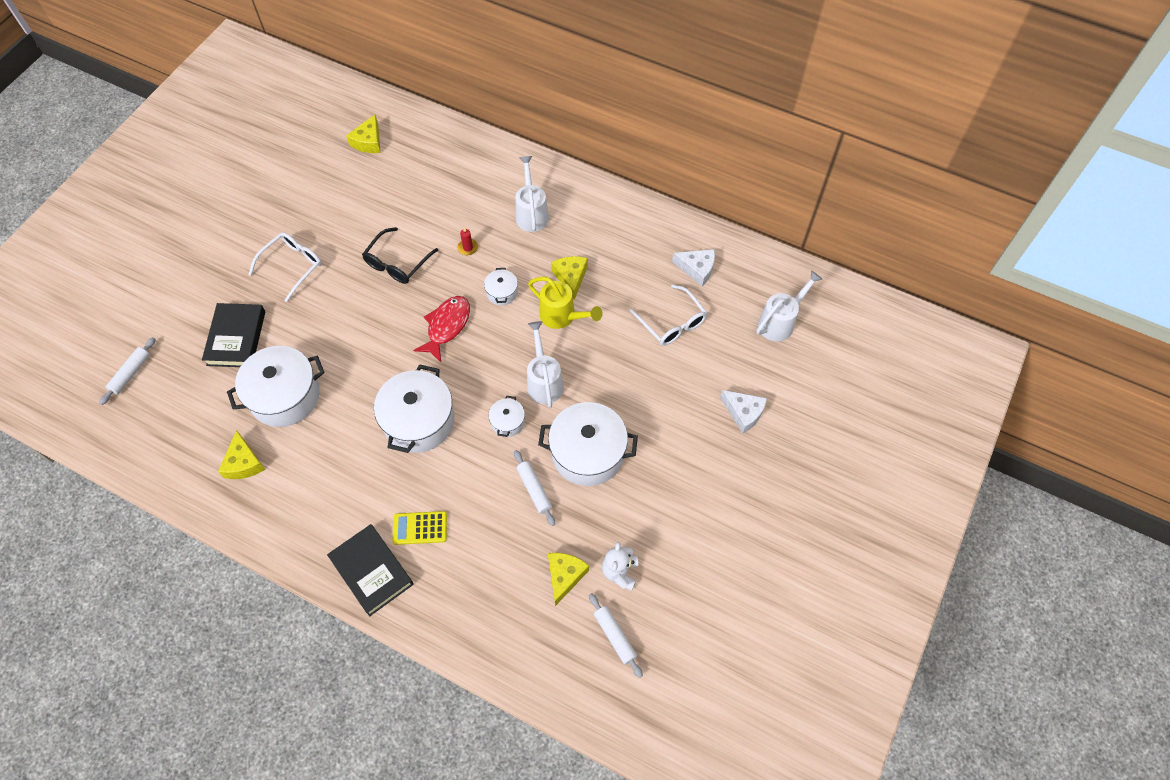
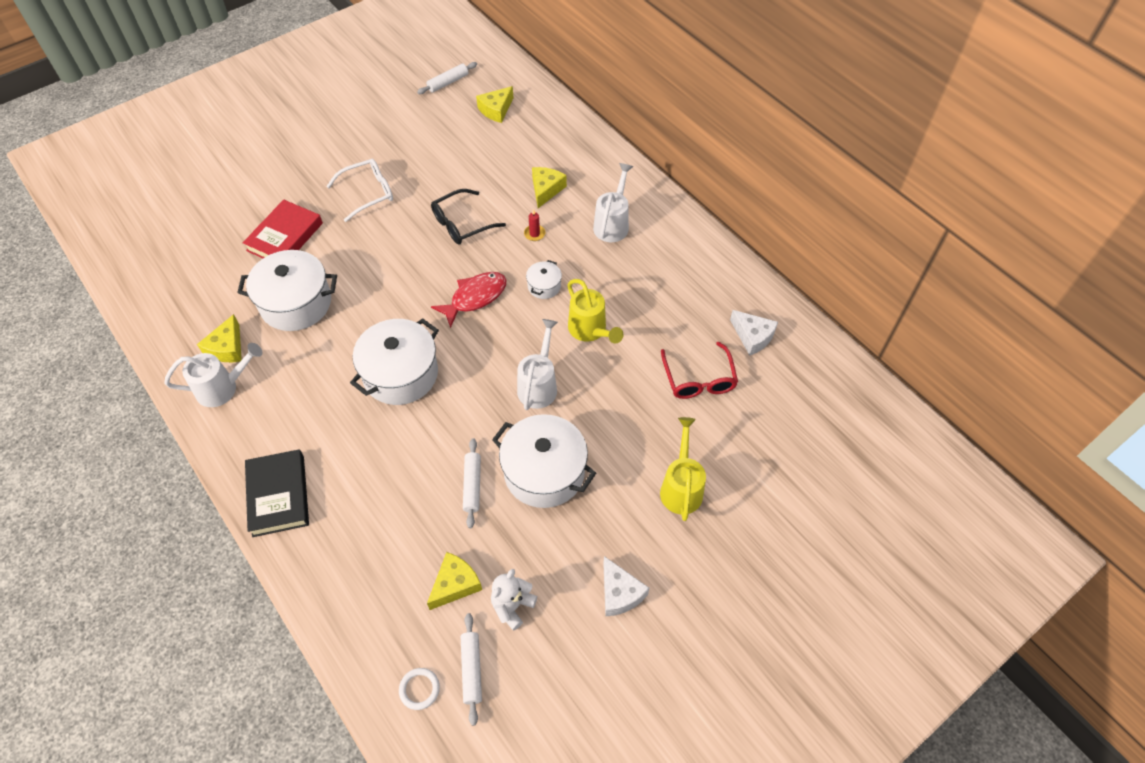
camera: 25 degrees right, 5 degrees down
white rolling pin [99,337,155,405] -> white rolling pin moved to [417,62,477,94]
black book [202,303,265,367] -> red book [243,200,323,258]
yellow calculator [392,511,447,545] -> none
white pot [488,396,525,437] -> none
yellow cheese [551,256,588,300] -> yellow cheese moved to [532,167,567,208]
white glasses [630,284,707,346] -> red glasses [661,342,738,399]
white cheese [720,390,767,434] -> white cheese moved to [603,556,649,616]
white watering can [756,270,822,341] -> white watering can moved to [165,343,263,407]
none -> white ring [399,668,440,710]
none -> yellow watering can [660,417,706,521]

